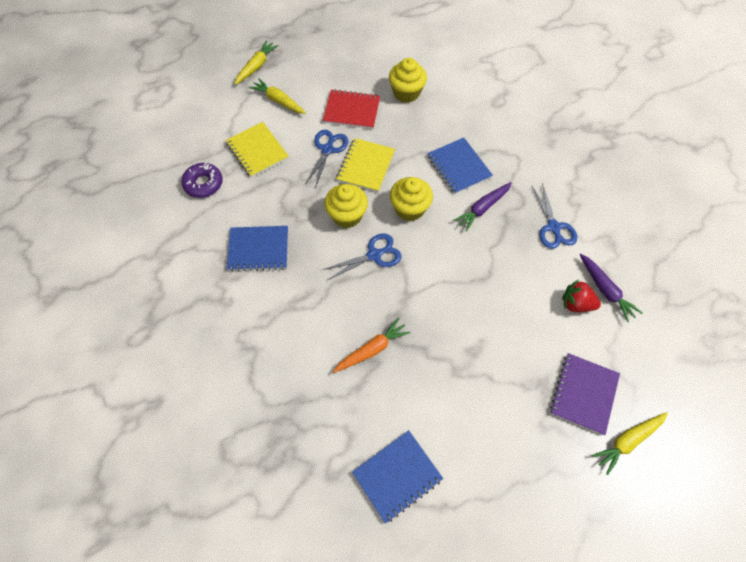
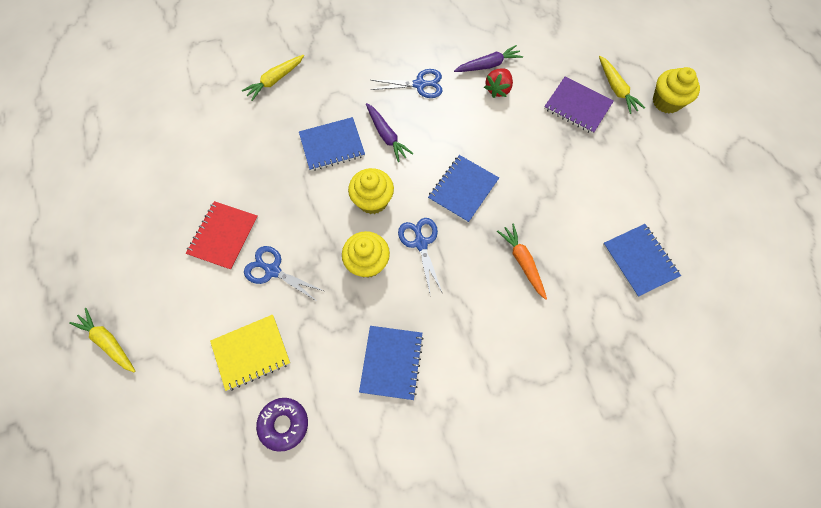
camera: 80 degrees left, 5 degrees up
yellow carrot [249,78,306,114] -> yellow carrot moved to [242,55,304,101]
yellow notebook [337,138,395,192] -> none
yellow cupcake [389,58,427,103] -> yellow cupcake moved to [653,67,700,114]
none -> blue notebook [428,155,499,223]

